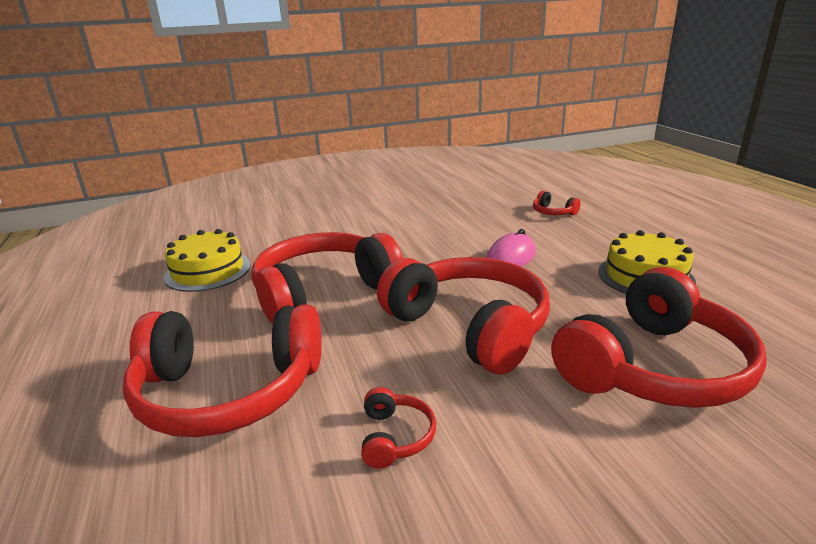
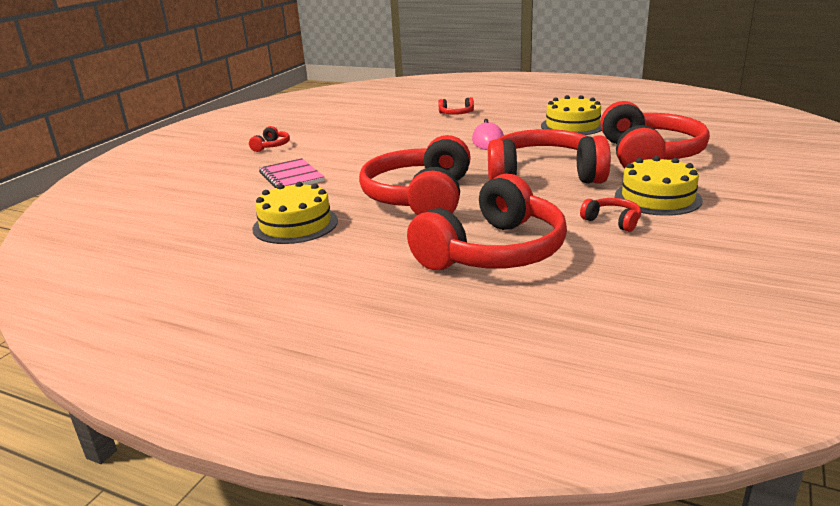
camera: 45 degrees left, 0 degrees up
none -> red headphones [249,126,290,152]
none -> pink notebook [259,158,325,188]
none -> yellow cake [615,156,703,216]

